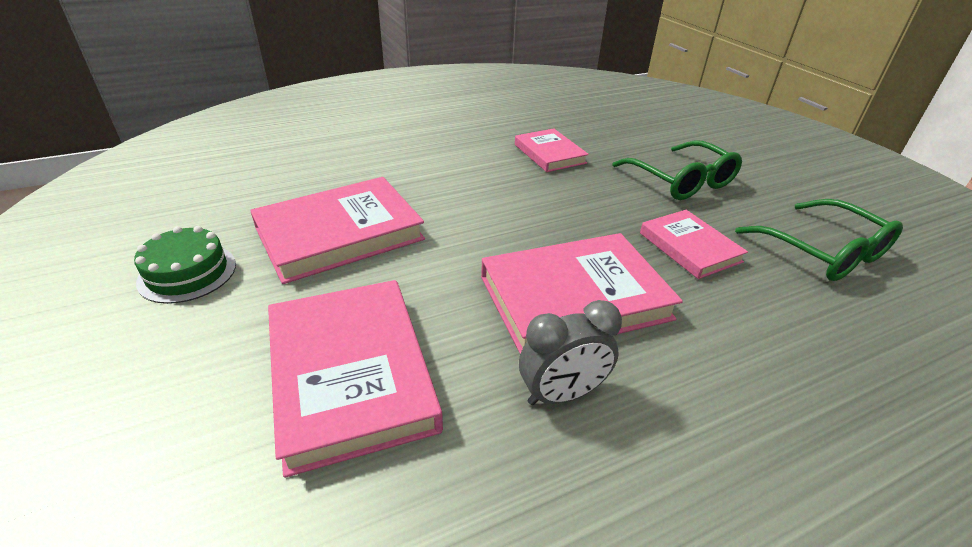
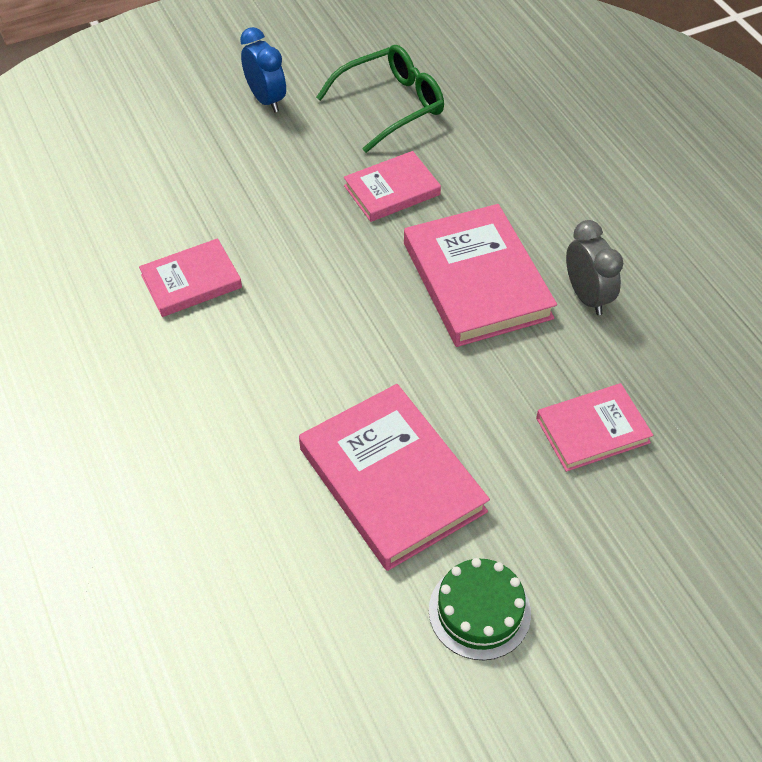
camera: 90 degrees left, 15 degrees up
pink book [268,280,443,478] -> pink book [536,383,653,472], size x0.59
green glasses [612,141,742,200] -> none
none -> blue clock [240,27,286,113]

